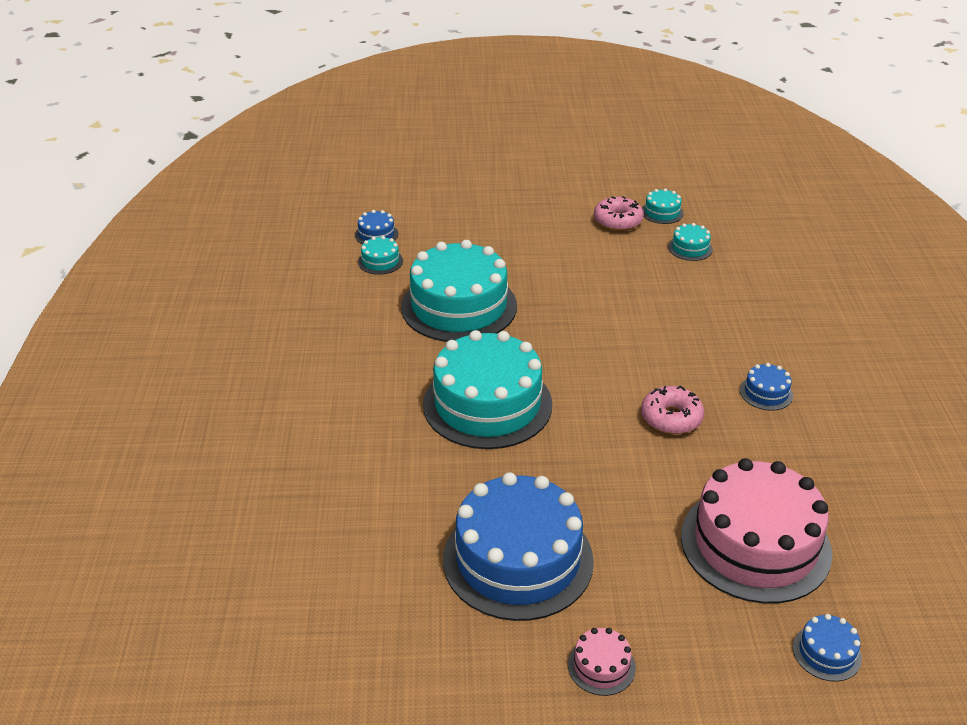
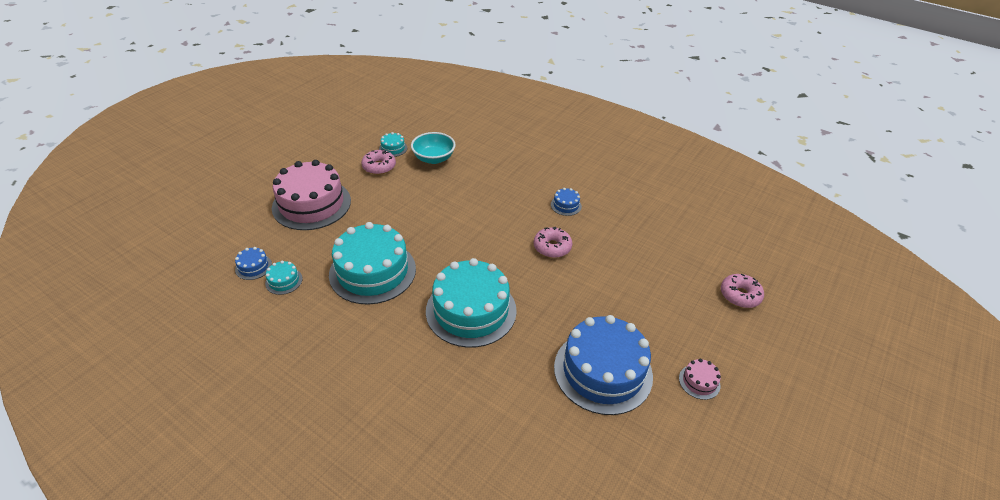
camera: 55 degrees left, 5 degrees up
turquoise cake [668,223,713,261] -> turquoise bowl [411,132,456,164]
pink cake [681,458,832,604] -> pink cake moved to [272,160,351,230]
blue cake [793,614,862,682] -> pink donut [721,274,764,308]

